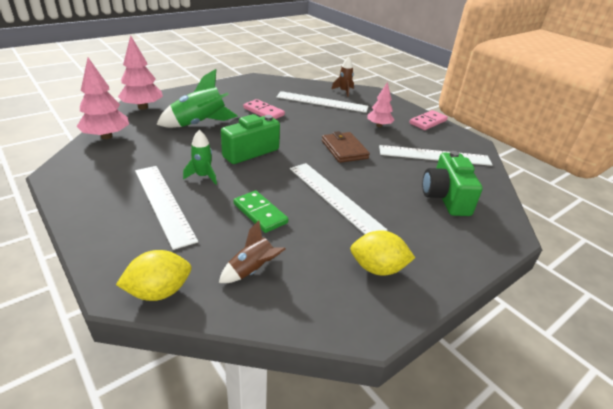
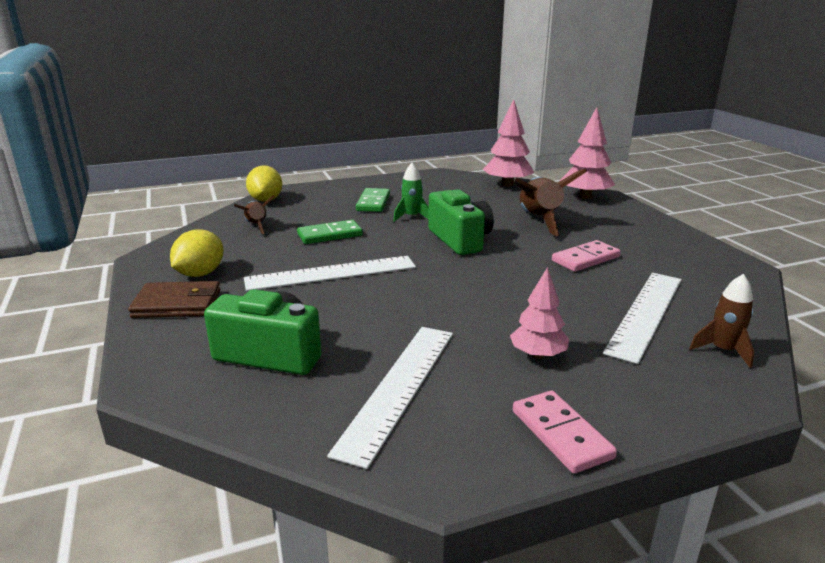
camera: 110 degrees right, 10 degrees down
white ruler [135,166,198,250] -> green domino [356,188,390,212]
green rocket [156,69,238,128] -> brown rocket [513,169,587,236]
brown wallet [322,131,370,163] -> brown wallet moved to [128,281,220,318]

